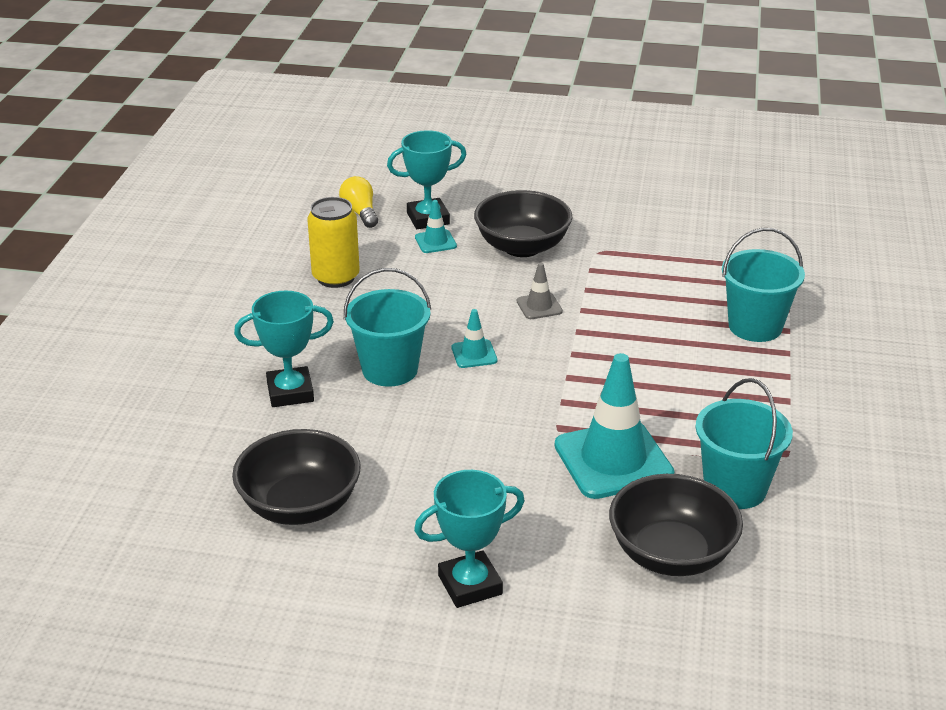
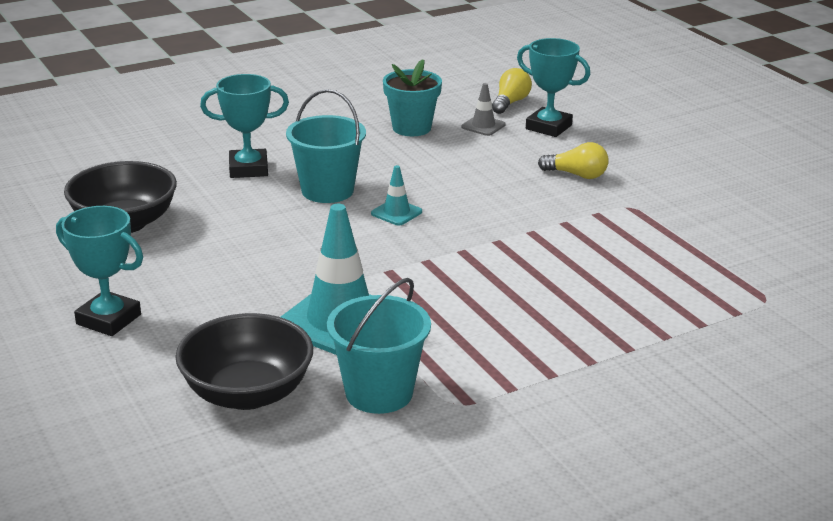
camera: 50 degrees right, 5 degrees down
turquoise trophy [234,291,334,407] -> turquoise trophy turned 45 degrees counterclockwise [200,74,289,178]
yellow can [307,197,360,288] -> turquoise flower pot [383,59,442,136]
turquoise traffic cone [415,200,457,253] -> none
black bowl [474,190,572,257] -> yellow light bulb [538,142,609,179]
grey traffic cone [517,263,563,319] -> grey traffic cone moved to [461,83,506,136]
turquoise bucket [722,228,805,342] -> none

